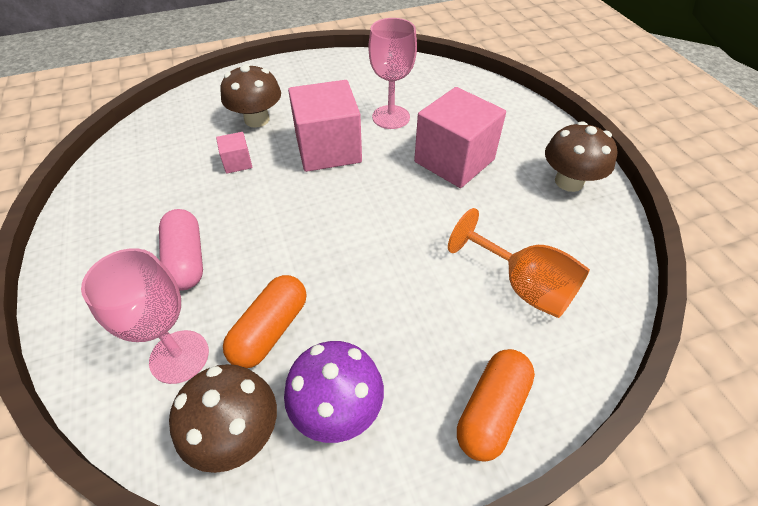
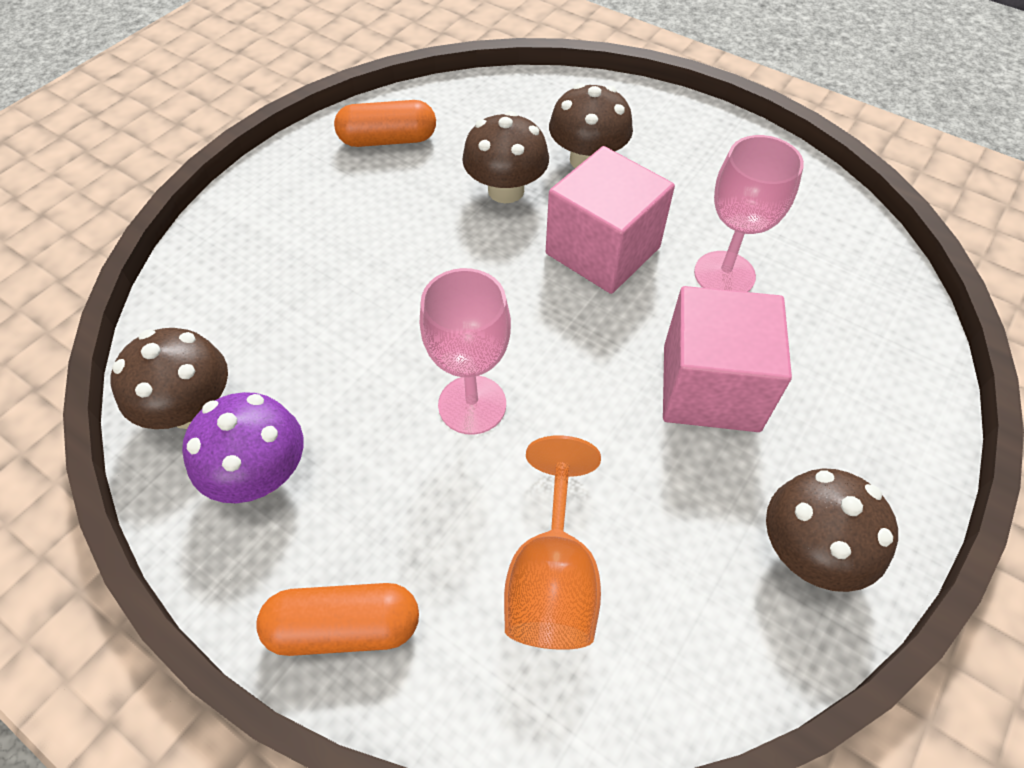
camera: 55 degrees right, 5 degrees up
pink goblet [81,248,209,384] -> pink goblet moved to [420,268,511,435]
pink capsule [159,209,203,290] -> none
pink cube [216,132,252,174] -> brown mushroom [462,111,549,204]
orange capsule [223,275,306,368] -> orange capsule moved to [334,100,436,147]

